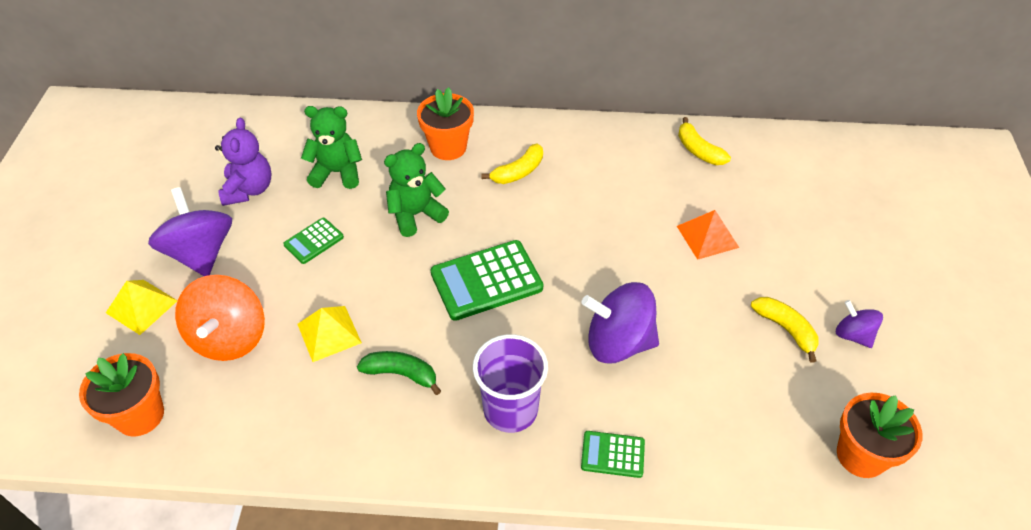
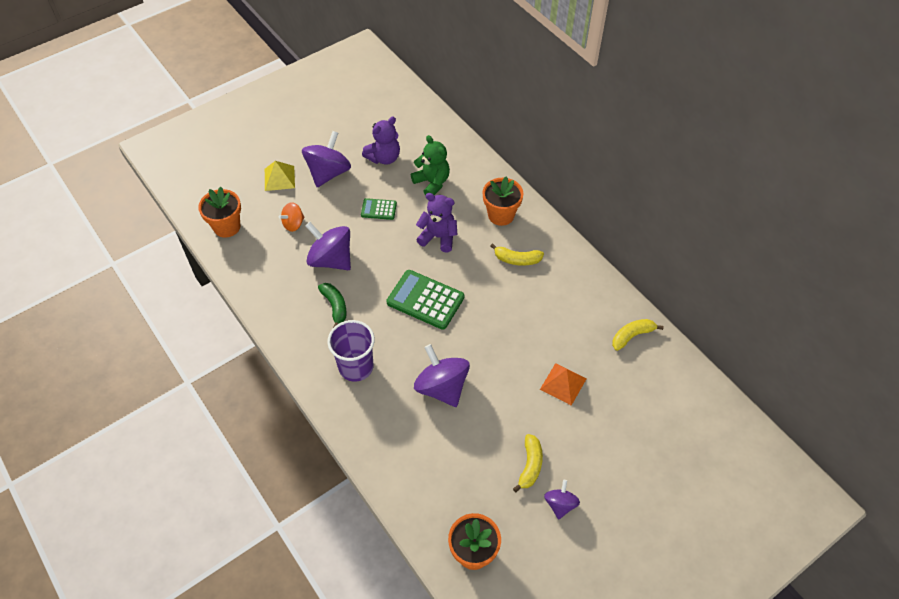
camera: 50 degrees right, 5 degrees up
orange spinning top [175,275,265,361] -> orange spinning top [278,202,305,232], size x0.55
yellow pyramid [297,306,362,362] -> purple spinning top [305,222,351,270]
green teddy bear [384,143,449,237] -> purple teddy bear [416,193,458,252]
green calculator [581,431,645,478] -> none
yellow banana [678,117,731,165] -> yellow banana turned 45 degrees clockwise [612,319,664,351]

